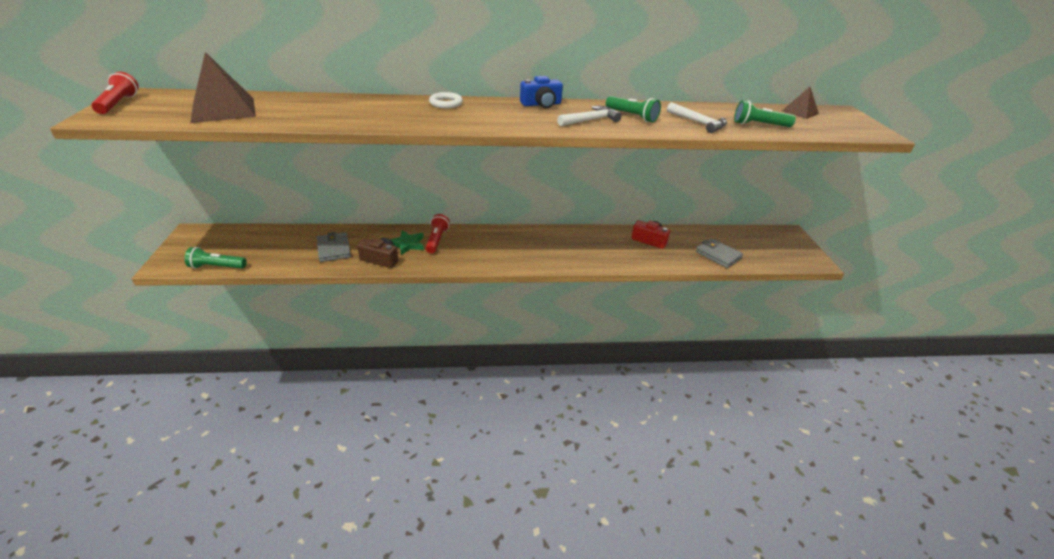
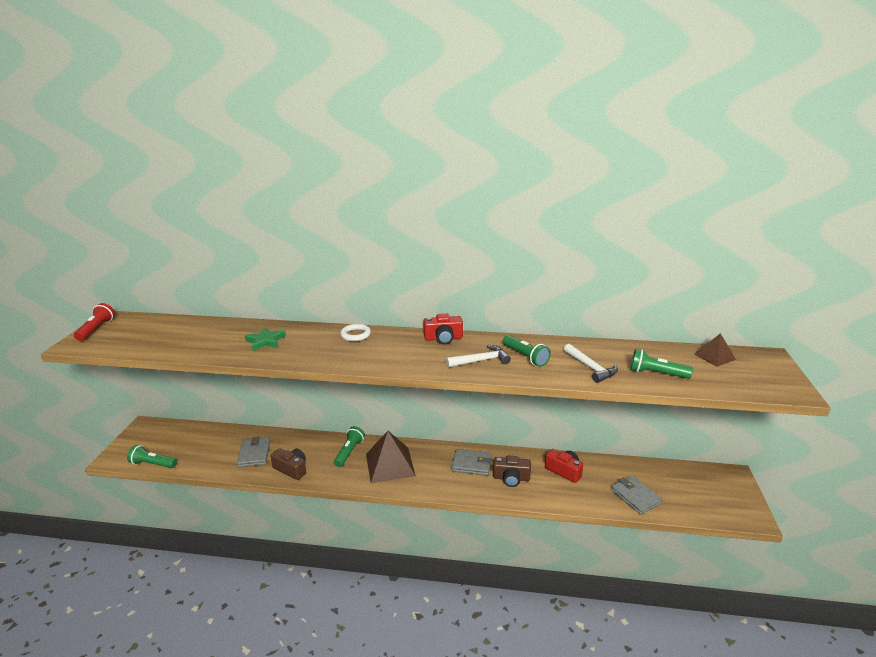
camera: 15 degrees right, 10 degrees down
brown pyramid [190,52,256,123] -> brown pyramid moved to [366,431,416,483]
green star [390,230,424,255] -> green star moved to [245,327,286,351]
red flashlight [425,214,450,253] -> green flashlight [334,426,365,467]
blue camera [520,76,563,109] -> red camera [423,314,463,344]
none -> grey wallet [452,449,492,476]
none -> brown camera [493,456,531,487]

